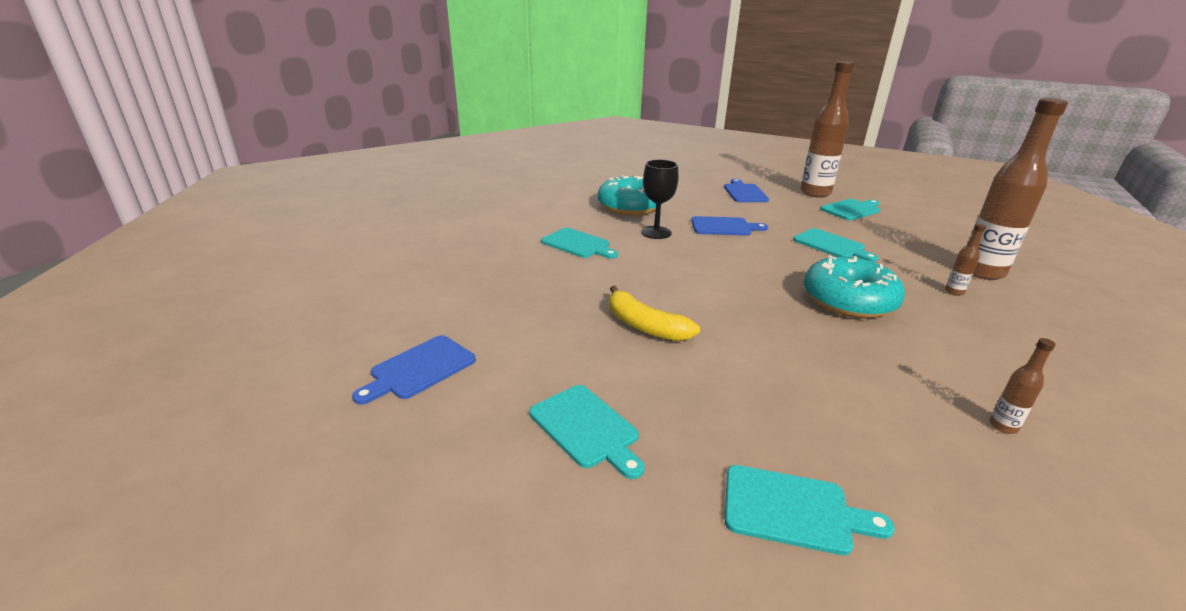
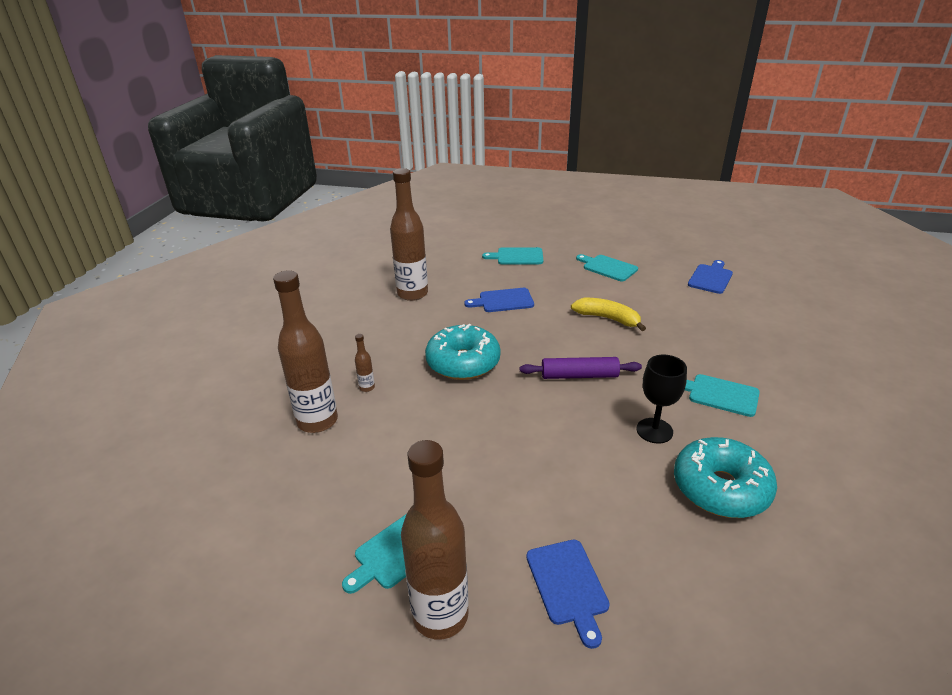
camera: 170 degrees right, 5 degrees up
blue cutting board [691,216,768,236] -> blue cutting board moved to [464,288,534,312]
turquoise cutting board [793,228,879,262] -> none
brown bottle [989,338,1056,434] -> brown bottle [390,168,428,301], size x2.46
none -> purple rolling pin [520,357,642,379]

